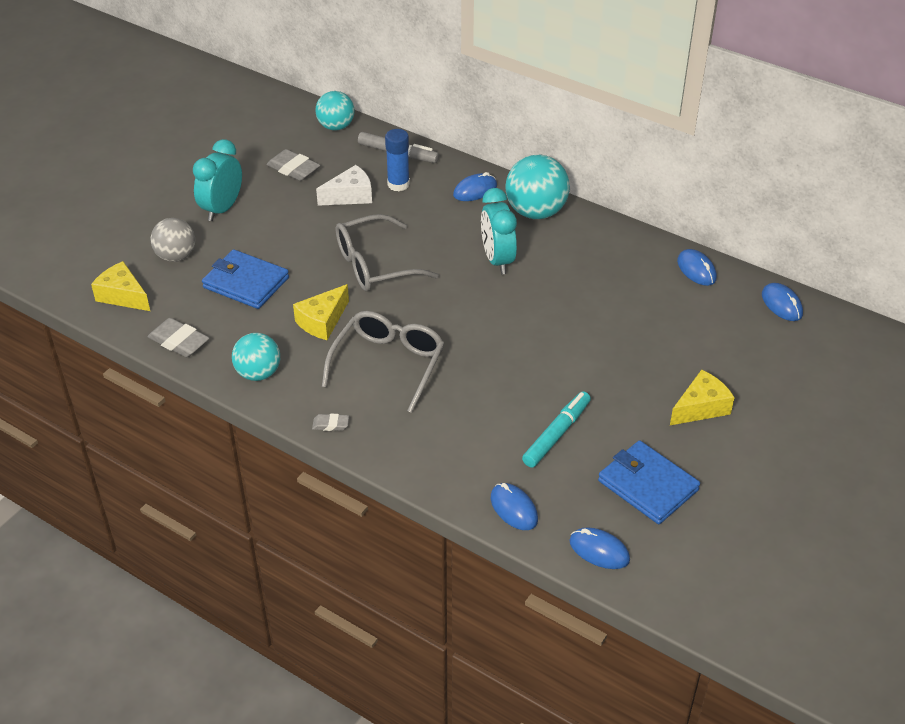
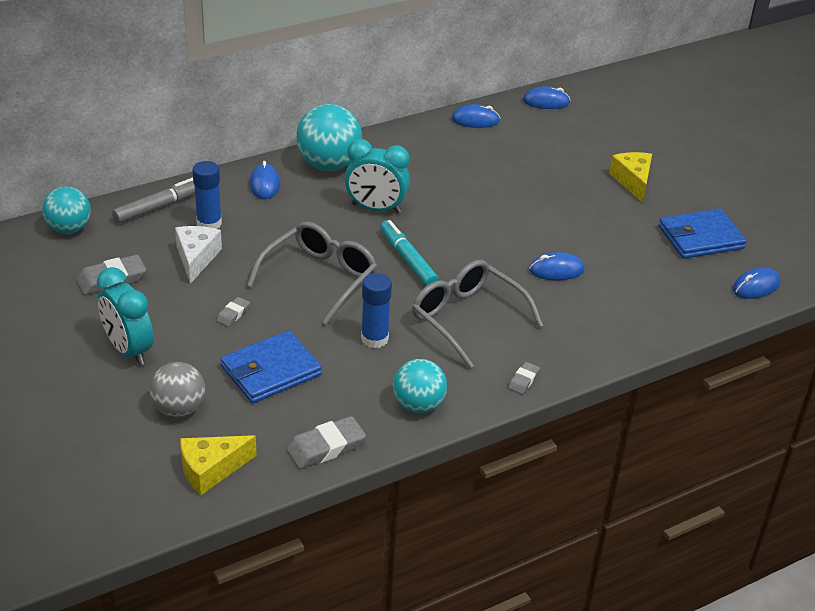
camera: 65 degrees left, 5 degrees down
yellow cheese [293,284,349,340] -> blue glue stick [361,273,392,348]
grey glasses [336,214,439,291] -> grey glasses turned 150 degrees counterclockwise [247,222,377,325]
blue mouse [491,483,538,530] -> blue mouse moved to [529,252,584,280]
turquoise marker [522,391,591,467] -> turquoise marker moved to [380,220,439,286]
none -> grey eraser [216,297,250,327]

